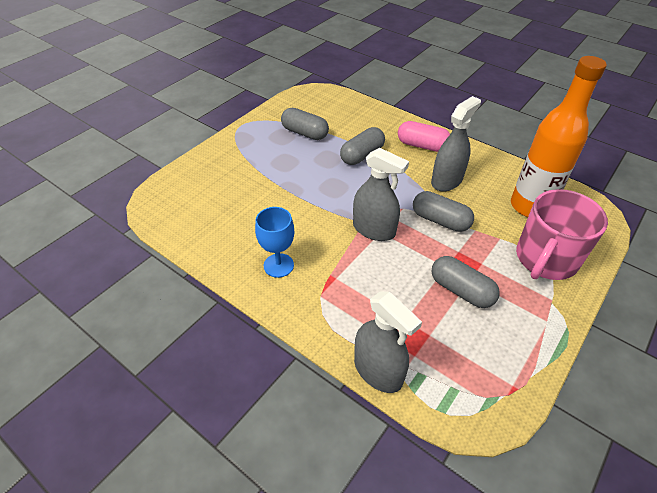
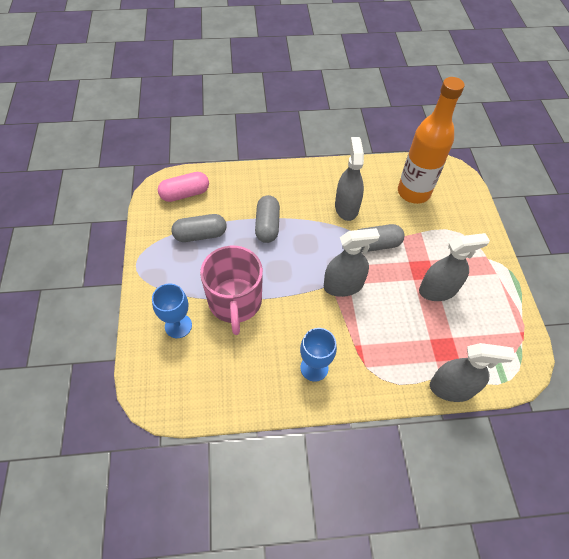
camera: 45 degrees left, 10 degrees up
pink capsule [398,121,450,152] -> pink capsule moved to [158,172,209,202]
grey capsule [431,256,500,308] -> grey spray bottle [419,233,490,301]
pink mug [516,189,608,280] -> pink mug moved to [200,246,263,335]
none -> blue goblet [152,284,192,338]

